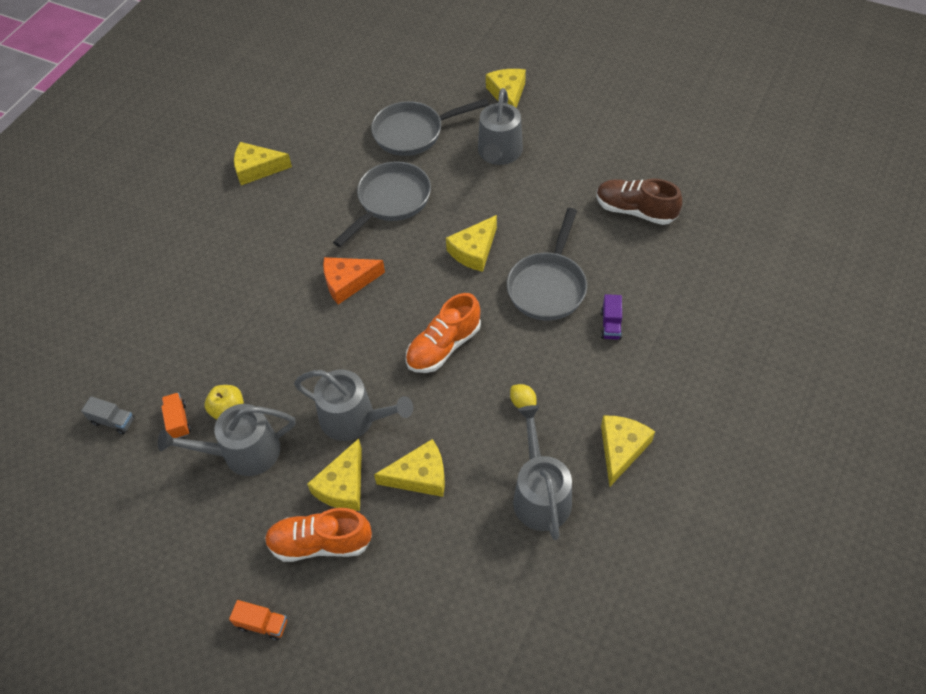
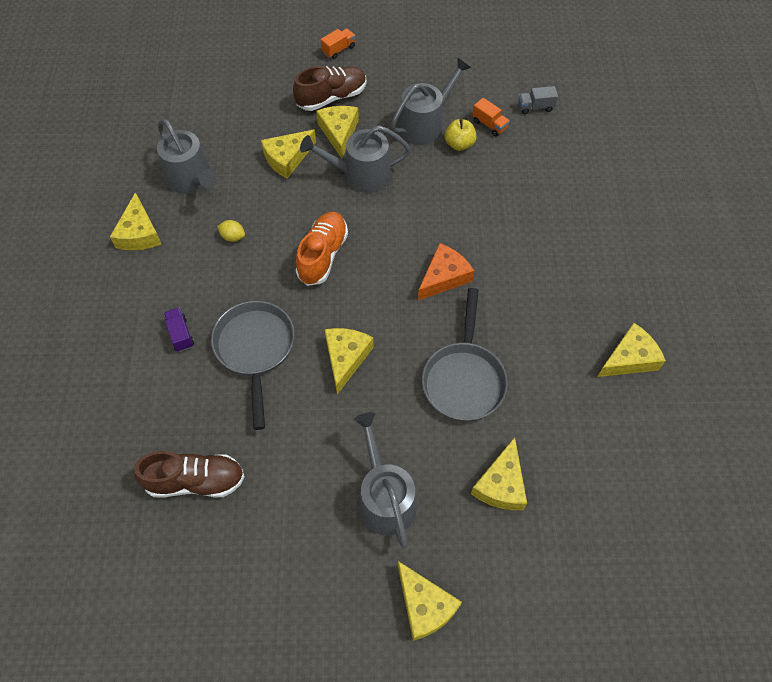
camera: 150 degrees right, 5 degrees up
orange truck [229,600,287,641] -> orange truck turned 150 degrees clockwise [321,28,355,59]
orange shoe [265,508,372,562] -> brown shoe [293,66,367,111]
grey pan [371,99,489,156] -> yellow cheese [471,437,527,510]

